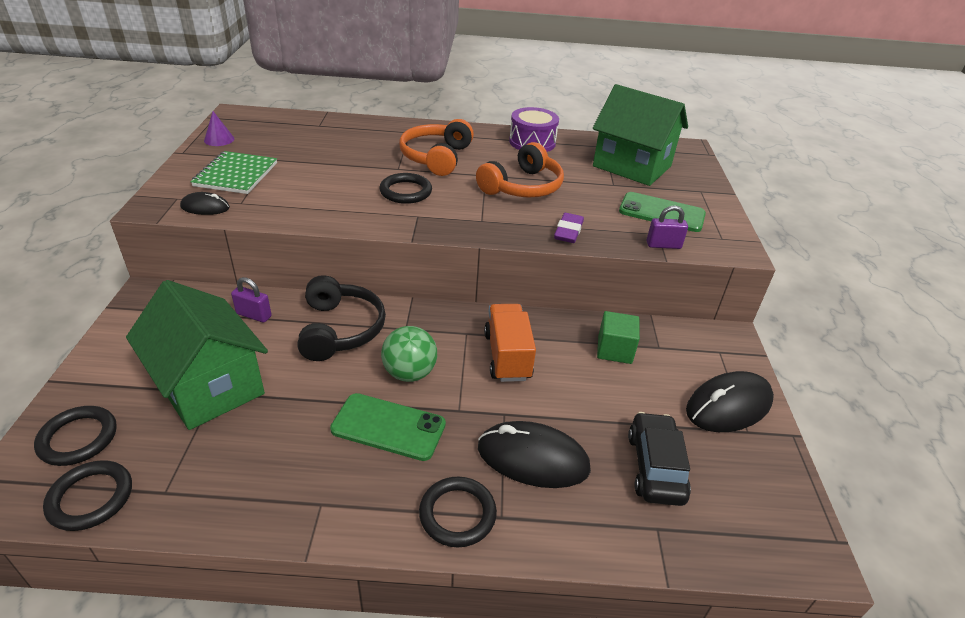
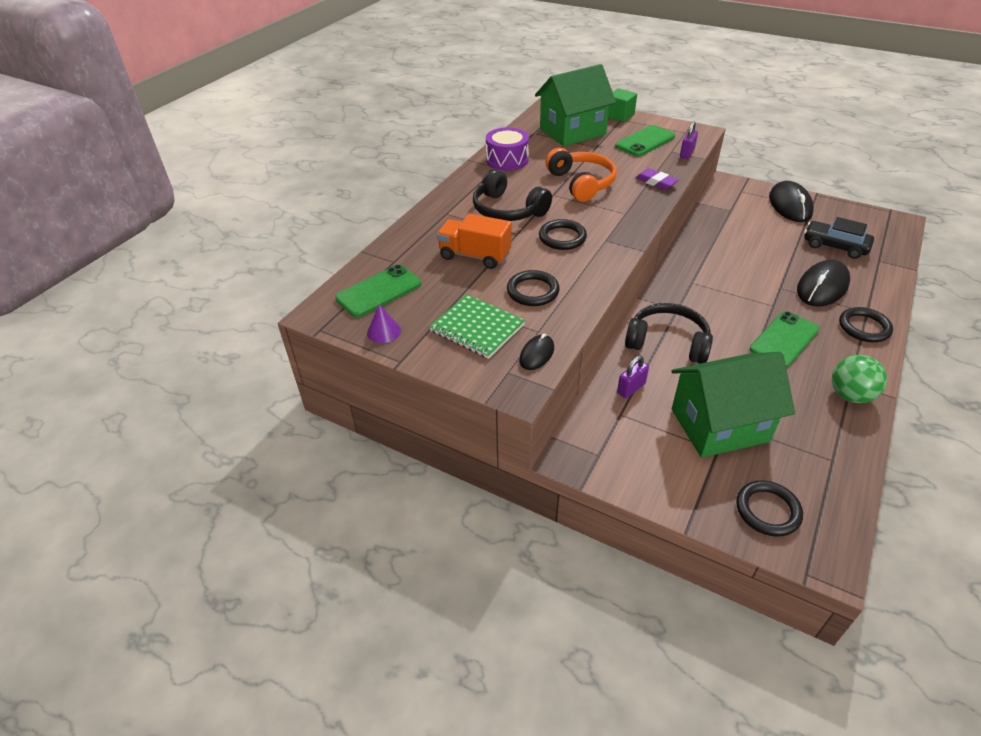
camera: 60 degrees left, 5 degrees up
black ring [43,460,132,531] -> black ring moved to [507,270,560,306]
green ball [381,326,437,382] -> green ball moved to [832,355,887,403]
orange headphones [399,119,474,176] -> black headphones [473,169,552,221]
orange truck [484,304,536,382] -> orange truck moved to [437,214,511,269]
green cube [597,311,640,364] -> green cube moved to [608,89,637,122]
none -> green phone [335,264,422,317]

